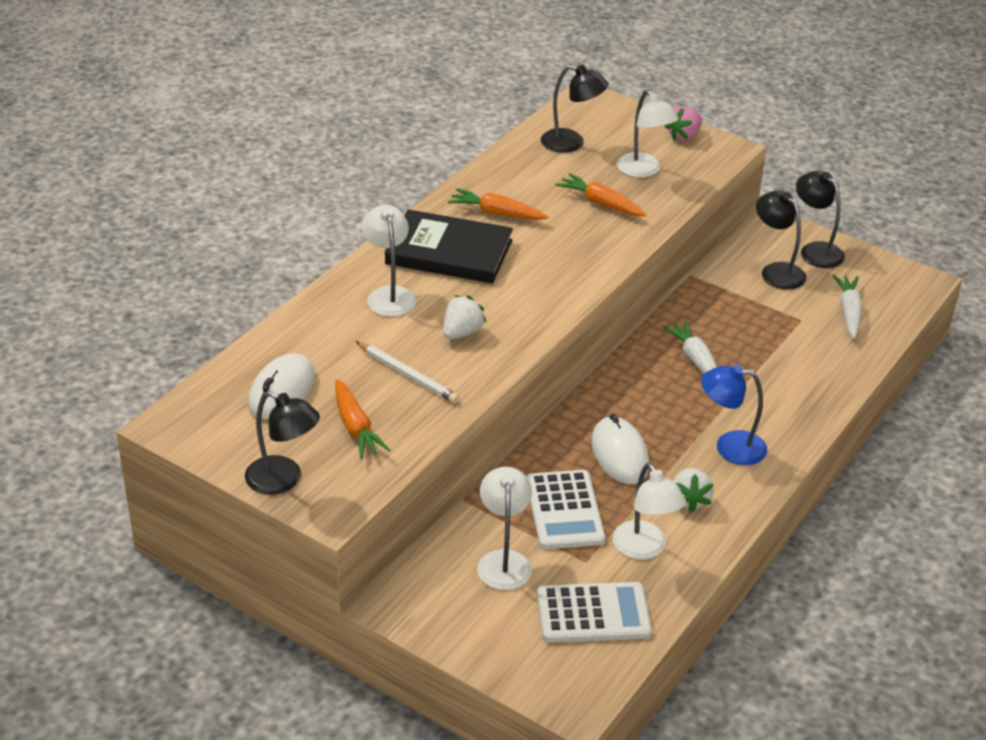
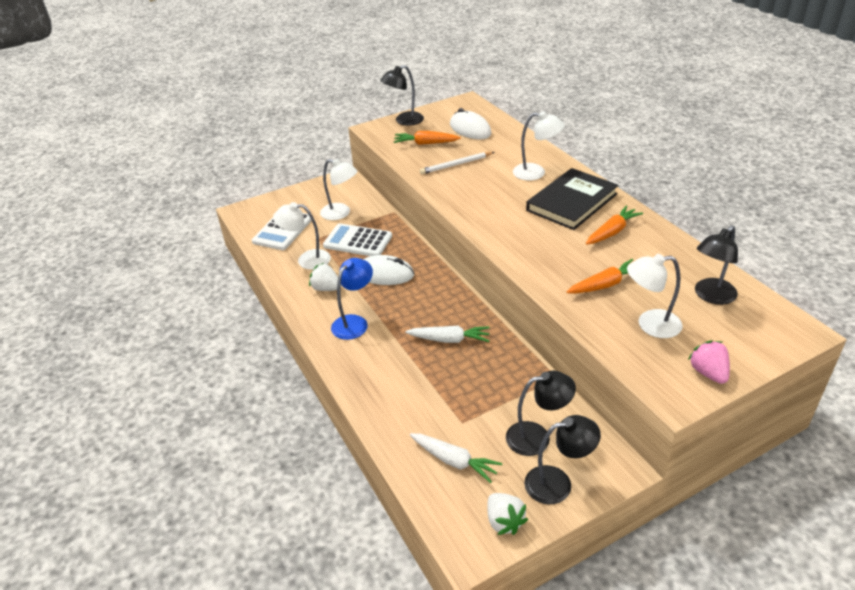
camera: 120 degrees right, 0 degrees up
white strawberry [443,295,487,339] -> white strawberry moved to [487,493,528,535]

